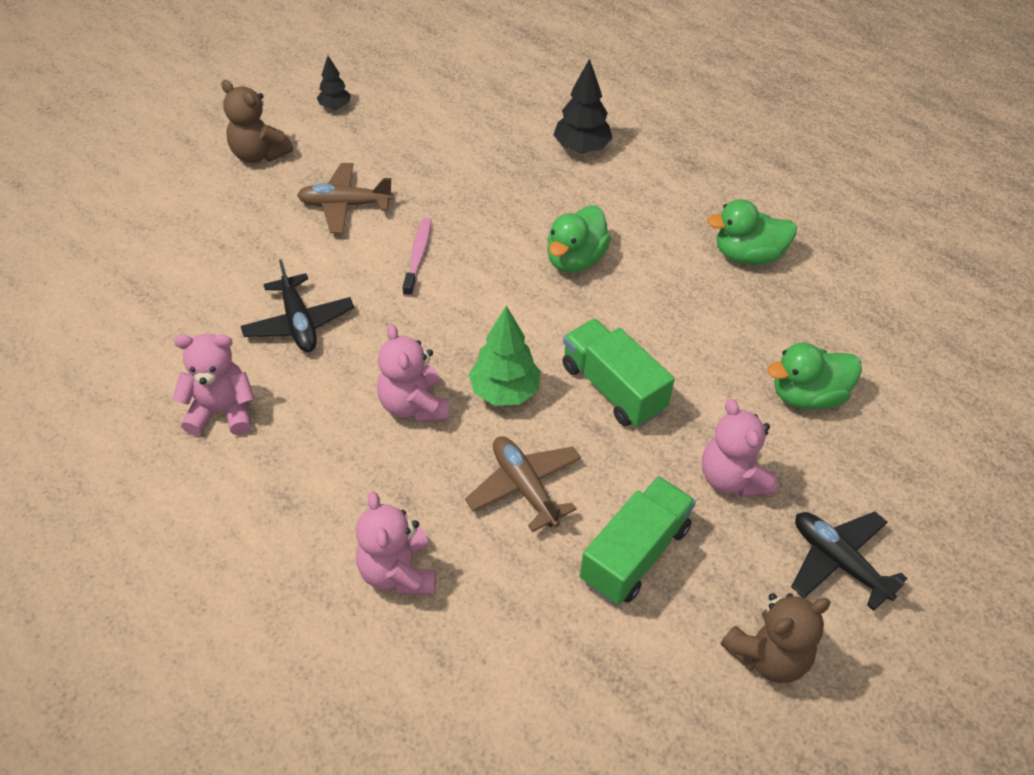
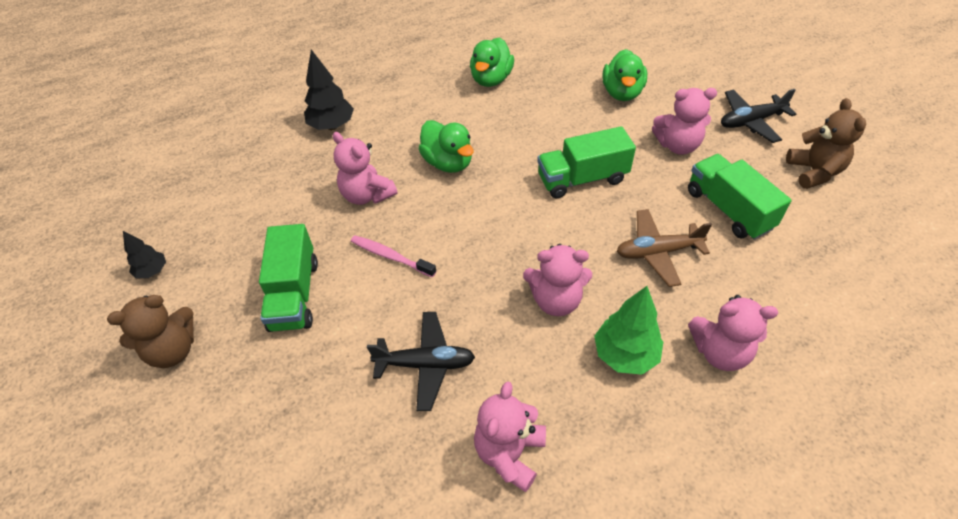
camera: 65 degrees left, 0 degrees up
brown plane [297,163,393,233] -> green truck [259,224,318,332]
green tree [469,306,541,406] -> green tree moved to [594,286,663,375]
none -> pink teddy bear [333,132,397,205]

